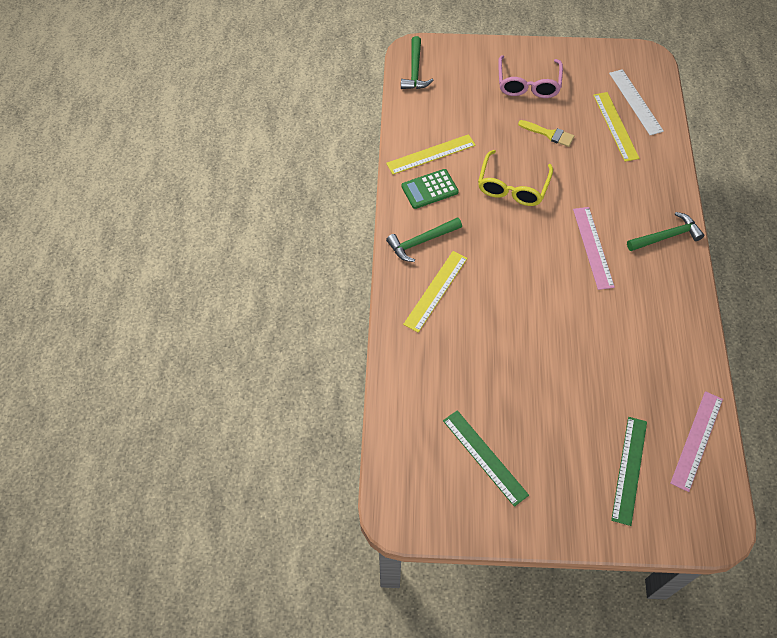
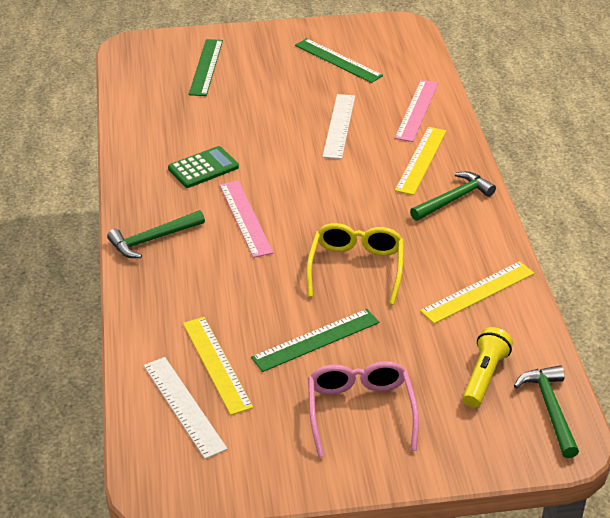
camera: 170 degrees right, 20 degrees down
green calculator [401,169,459,209] -> green calculator moved to [168,146,239,188]
yellow brush [518,120,574,147] -> green ruler [251,309,379,372]
pink ruler [670,391,723,492] -> pink ruler moved to [395,80,438,142]
none -> white ruler [322,94,355,159]
none -> yellow flashlight [462,327,513,408]

